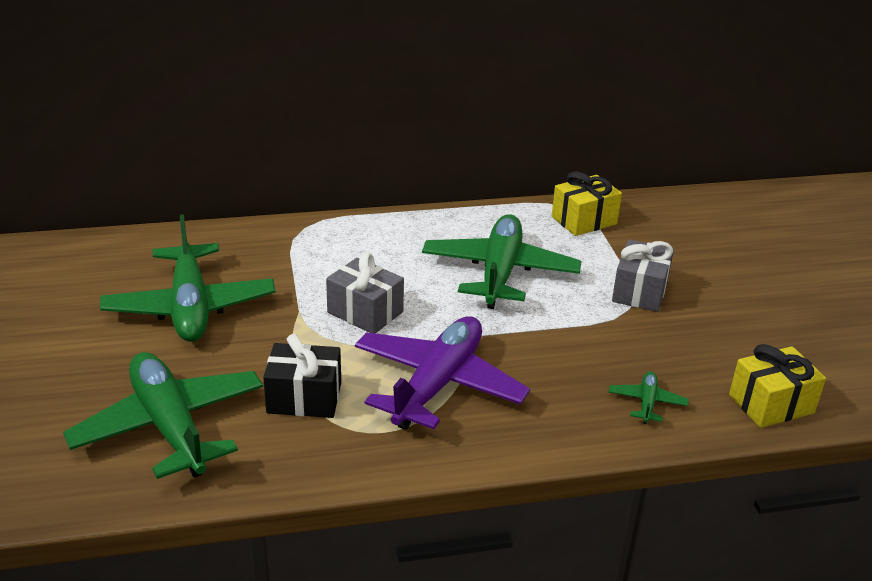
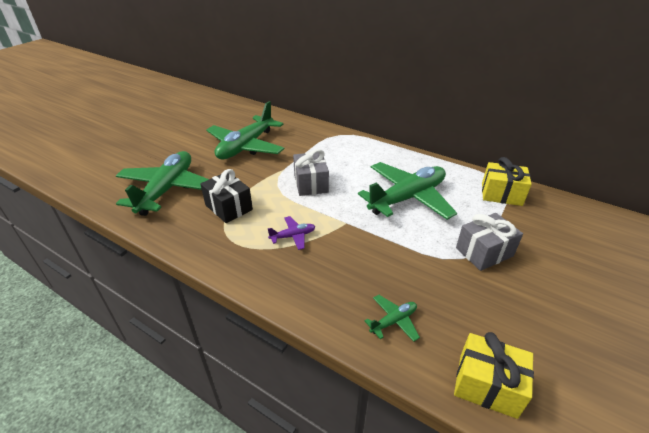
camera: 45 degrees right, 5 degrees up
purple plane [355,316,530,430] -> purple plane [268,216,315,250], size x0.42

